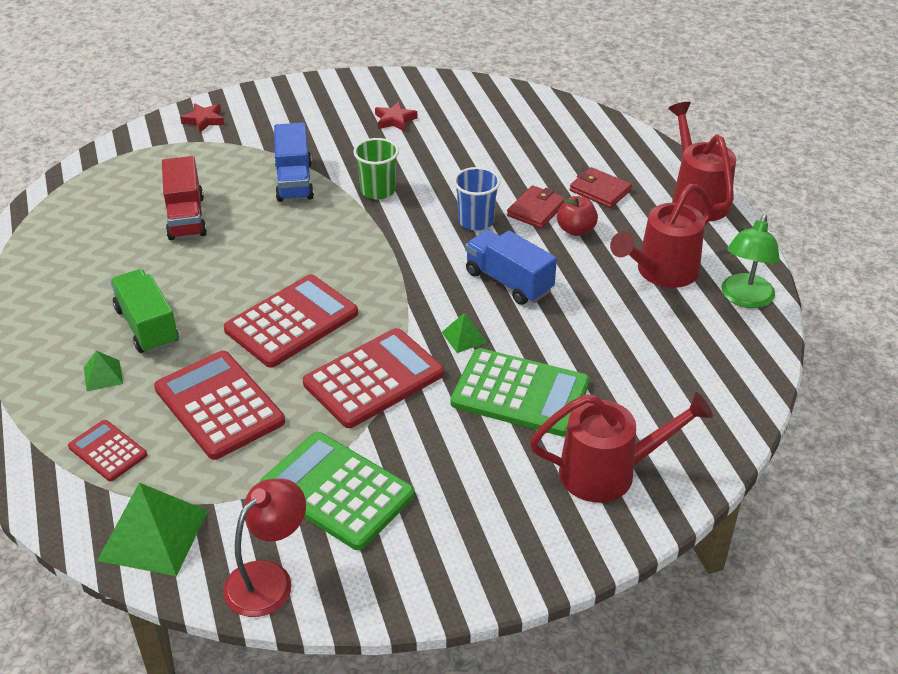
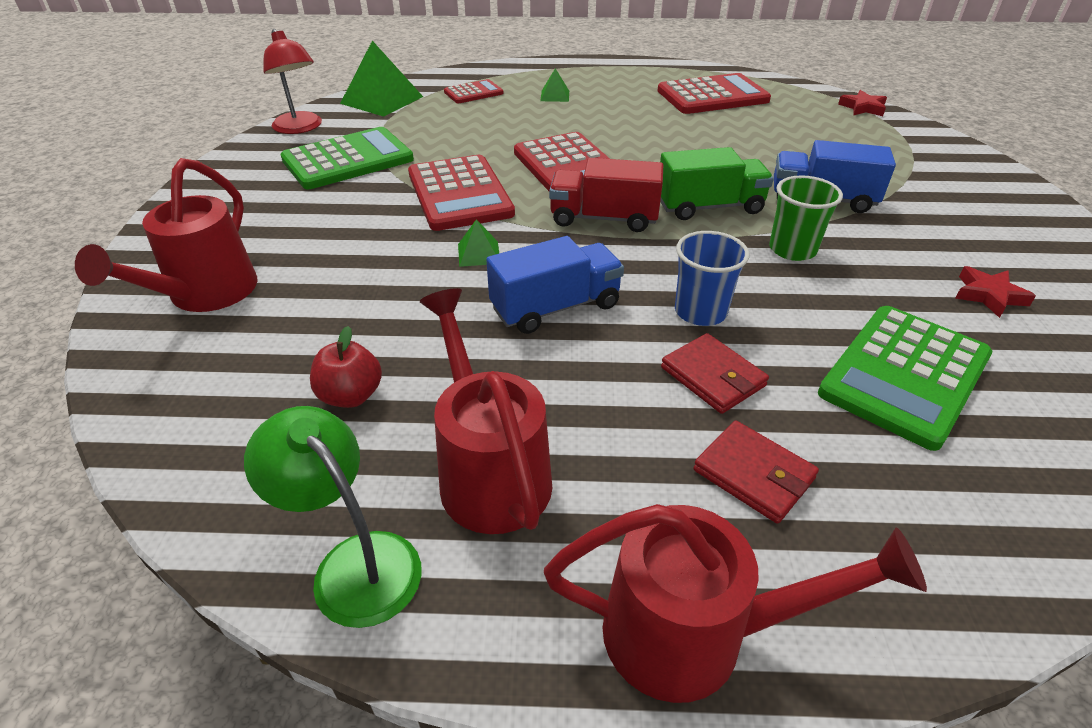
camera: 110 degrees right, 0 degrees up
green truck [110,269,179,354] -> green truck moved to [660,147,774,220]
red calculator [154,350,285,460] -> red calculator moved to [657,73,771,114]
red truck [162,156,207,240] -> red truck moved to [549,158,663,232]
red star [180,103,224,133] -> red star moved to [838,90,887,116]
green calculator [451,348,590,437] -> green calculator moved to [818,306,992,451]
red apple [557,196,598,236] -> red apple moved to [310,326,382,408]
red wallet [570,167,632,208] -> red wallet turned 75 degrees clockwise [693,420,819,524]

